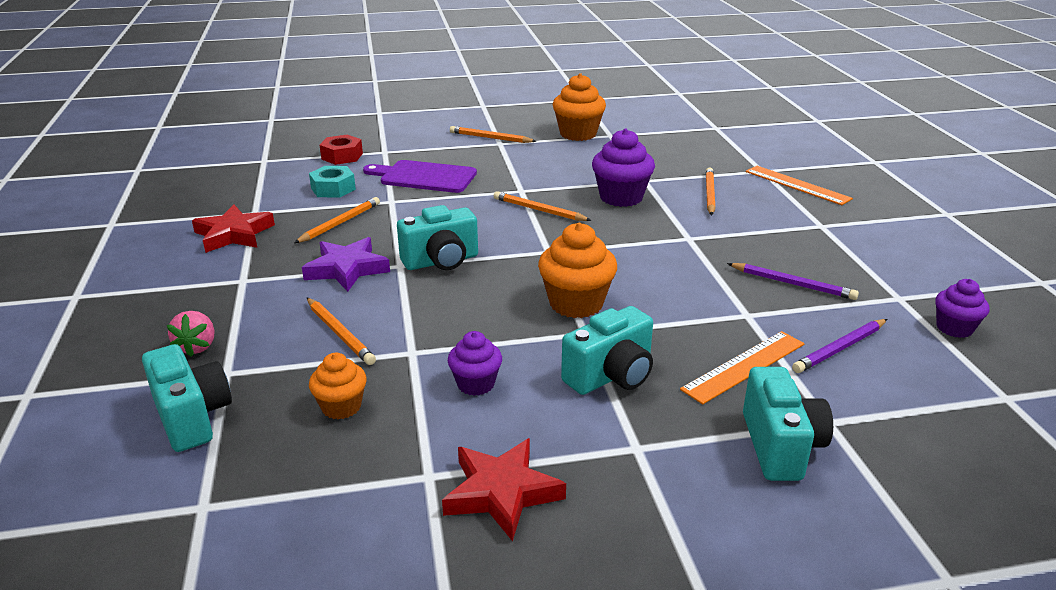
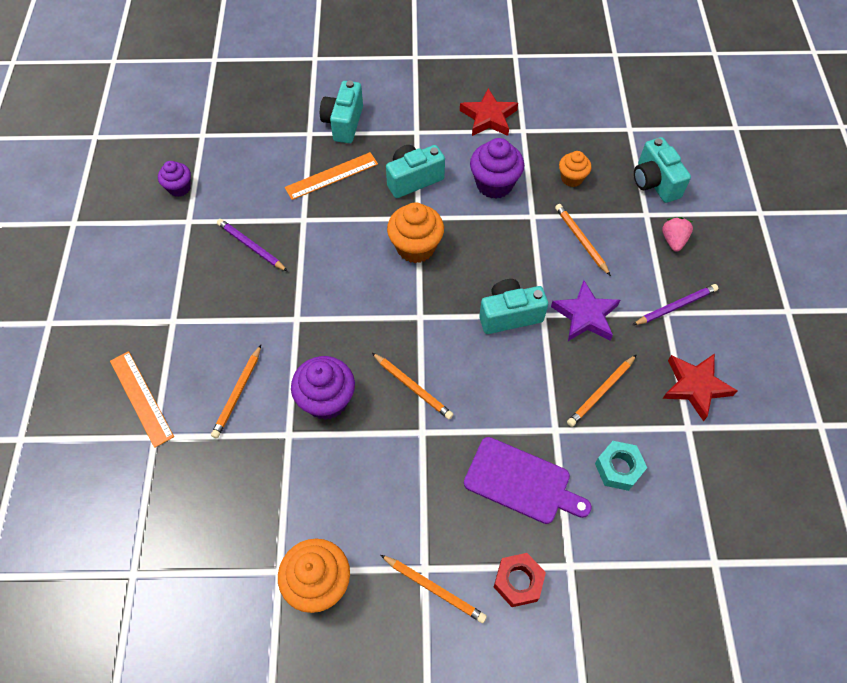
camera: 170 degrees left, 30 degrees up
red nut [320,135,363,165] -> red nut moved to [494,553,546,607]
purple cupcake [448,331,502,396] -> purple cupcake [470,138,524,199], size x1.65
purple pencil [792,319,887,373] -> purple pencil moved to [633,284,718,325]

